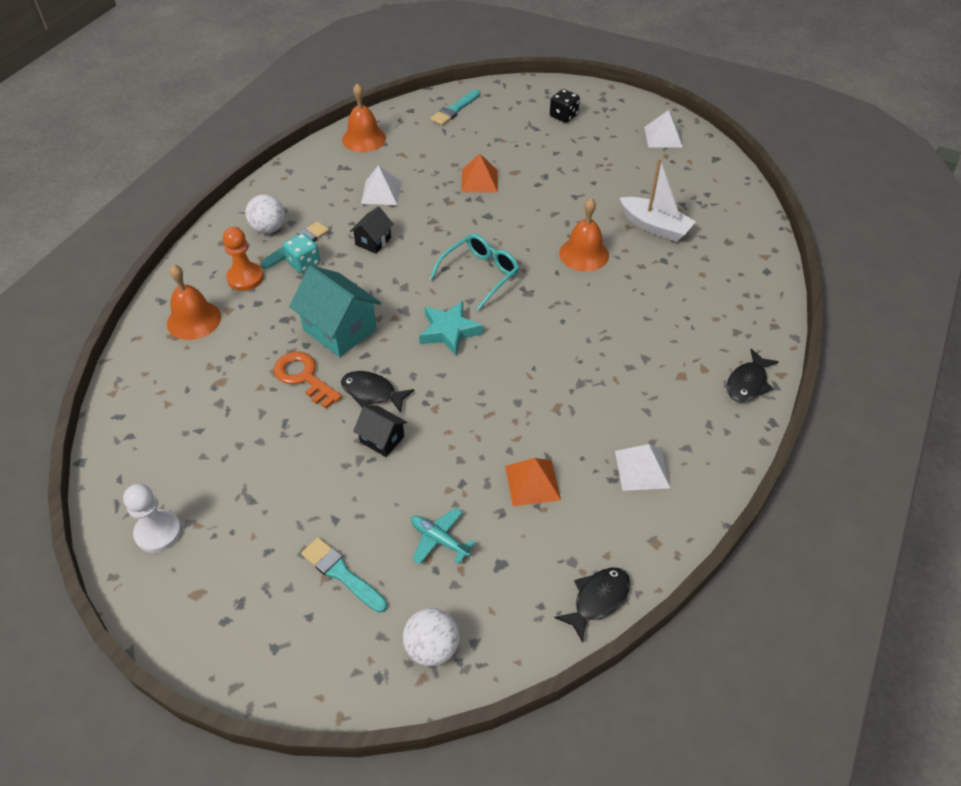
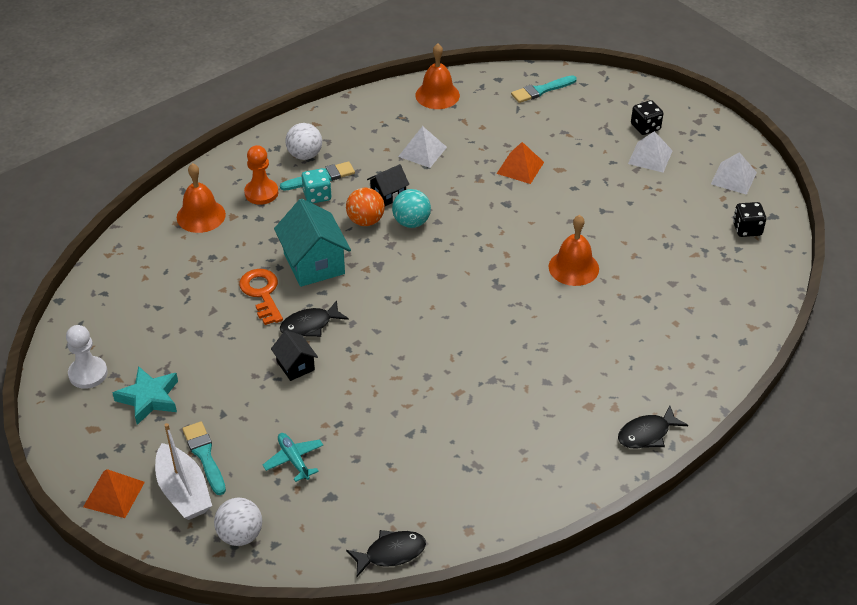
camera: 25 degrees right, 5 degrees down
black fish [341,371,415,413] -> black fish turned 75 degrees counterclockwise [280,300,349,337]
turquoise star [419,301,483,356] -> turquoise star moved to [113,366,178,425]
turquoise glasses [430,234,519,310] -> none
orange pyramid [505,458,561,506] -> orange pyramid moved to [83,469,145,518]
white pyramid [615,444,670,491] -> white pyramid moved to [628,131,673,173]
white boat [620,158,696,242] -> white boat moved to [155,423,212,520]
none -> orange ball [346,188,385,226]
none -> turquoise ball [392,189,431,228]
none -> black dice [733,202,766,237]

